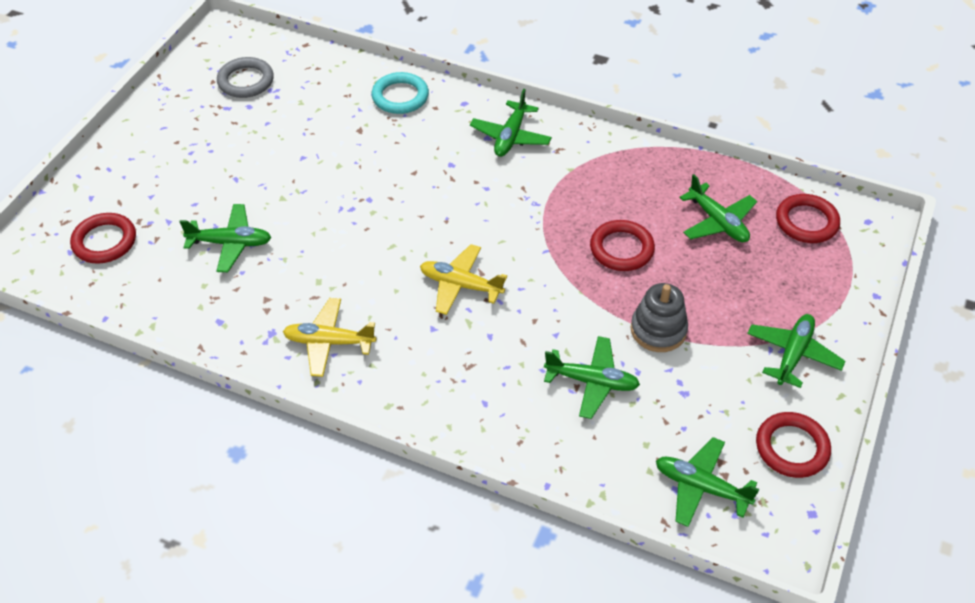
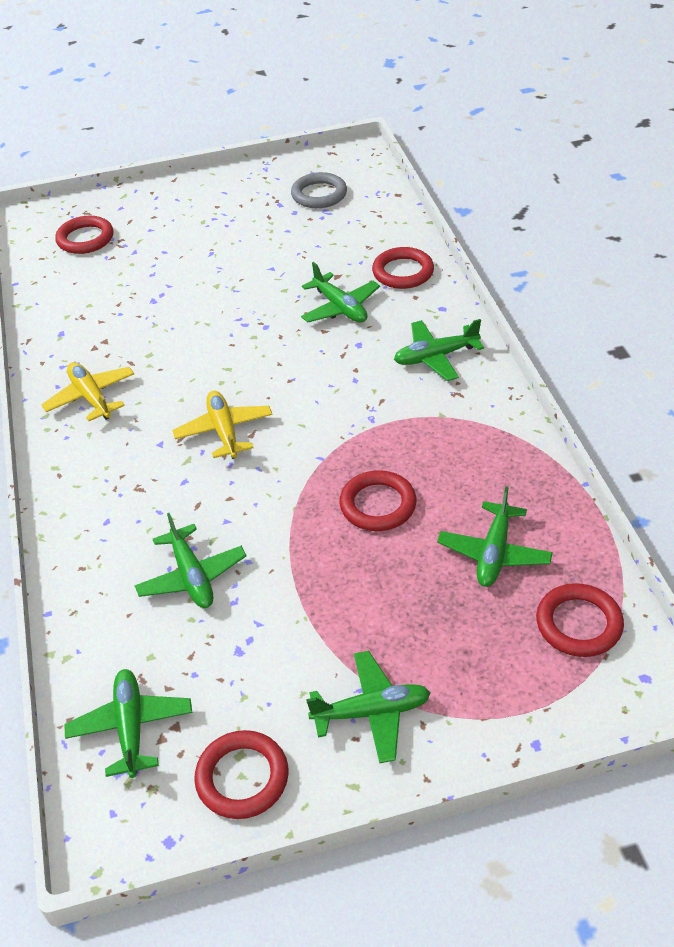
camera: 55 degrees right, 5 degrees down
green plane [179,204,272,272] -> green plane moved to [301,262,380,323]
turquoise ring [372,72,429,114] -> red ring [372,247,434,289]
grey stacking toy [631,283,688,352] -> none

